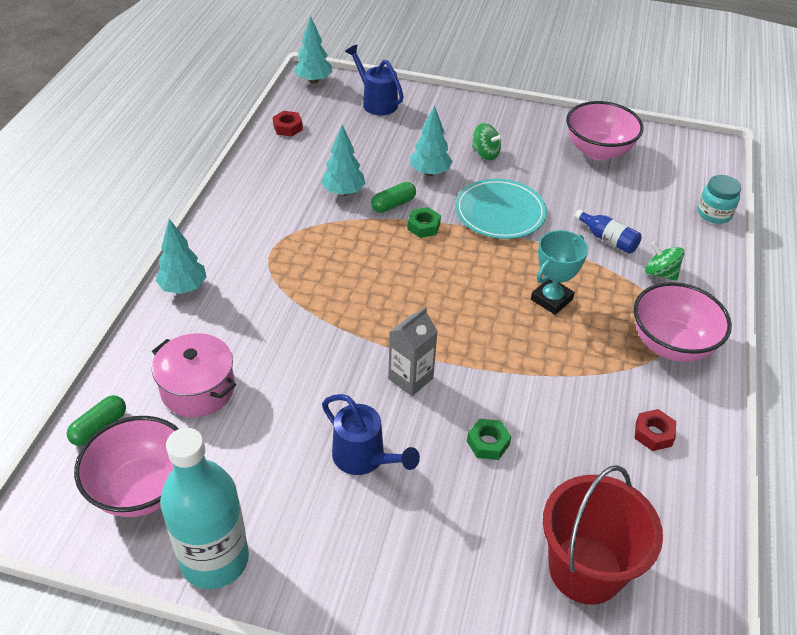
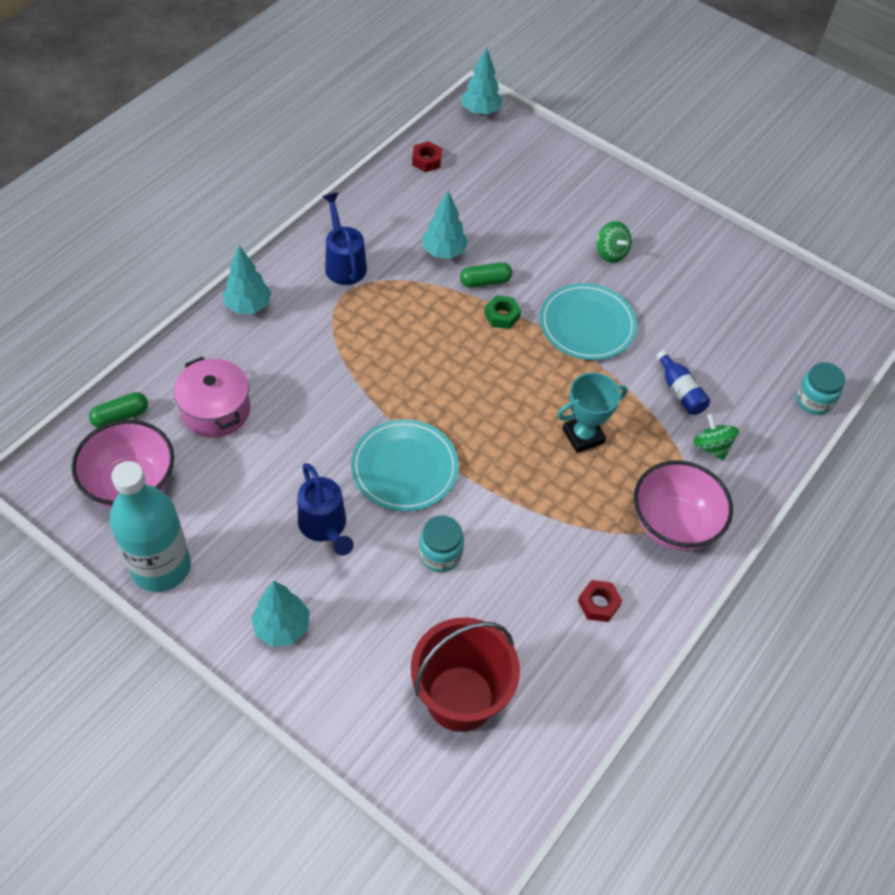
camera: 20 degrees right, 10 degrees up
blue watering can [345,45,404,115] -> blue watering can moved to [322,193,367,285]
grey carton [388,307,438,396] -> turquoise plate [351,419,459,511]
turquoise tree [410,105,453,176] -> turquoise tree moved to [251,581,310,647]
green nut [467,419,511,460] -> turquoise jar [419,516,464,572]
pink bowl [566,101,644,160] -> none

